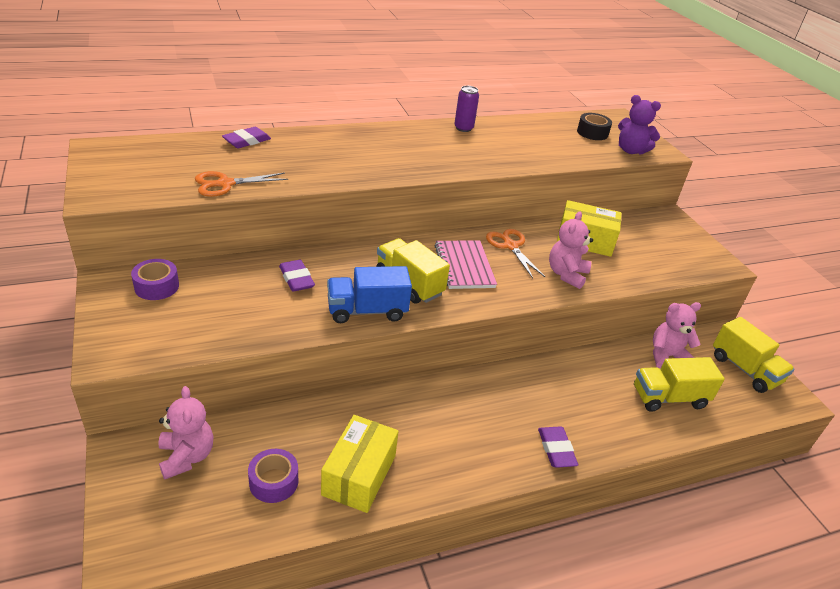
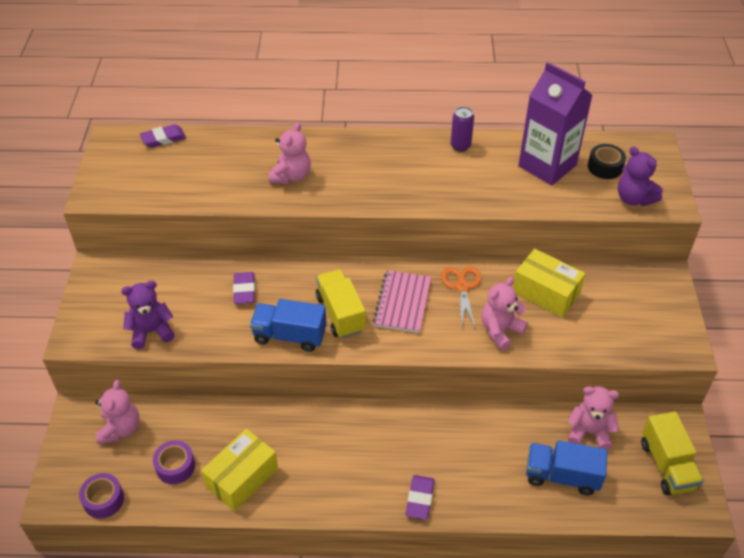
camera: 25 degrees right, 10 degrees up
purple tape [131,259,179,300] -> purple tape moved to [79,473,124,519]
orange scissors [195,171,288,197] -> none
purple eraser [222,127,271,148] -> purple eraser moved to [140,124,186,148]
yellow truck [634,357,725,412] -> blue truck [526,441,608,495]
none -> purple teddy bear [121,281,175,349]
none -> pink teddy bear [269,122,311,184]
none -> purple carton [518,62,593,185]

